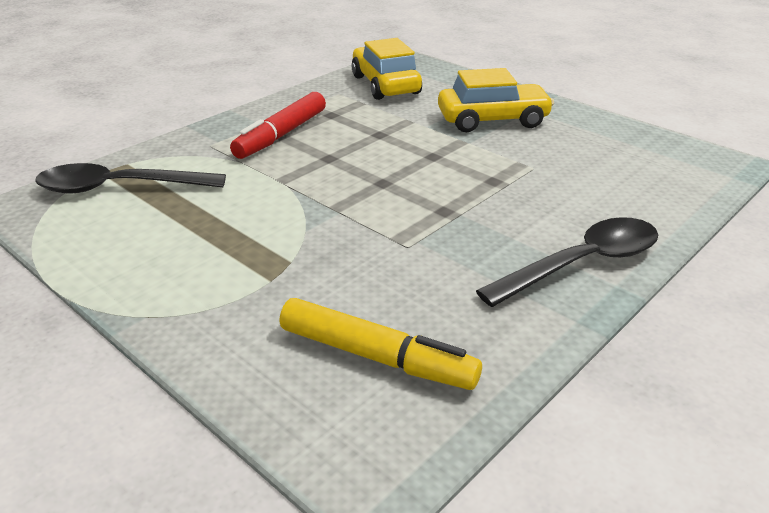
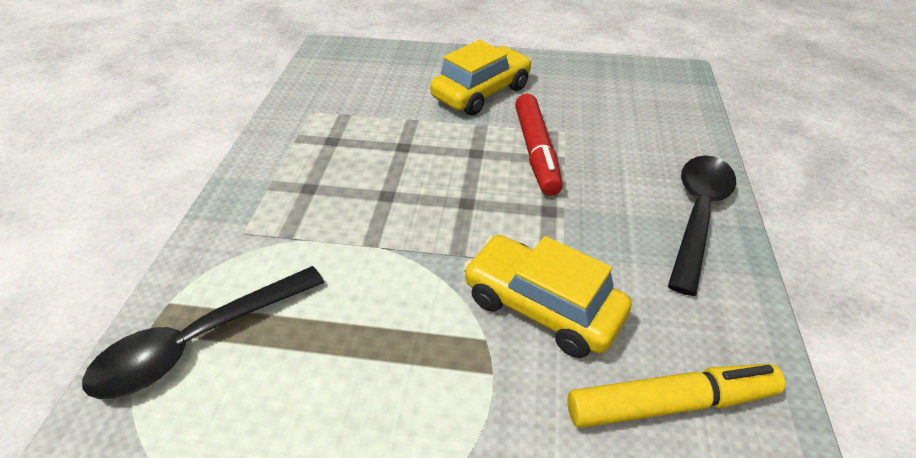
camera: 35 degrees left, 10 degrees up
red marker [230,92,326,159] -> red marker moved to [515,94,563,196]
yellow car [351,38,422,100] -> yellow car moved to [463,235,632,358]

